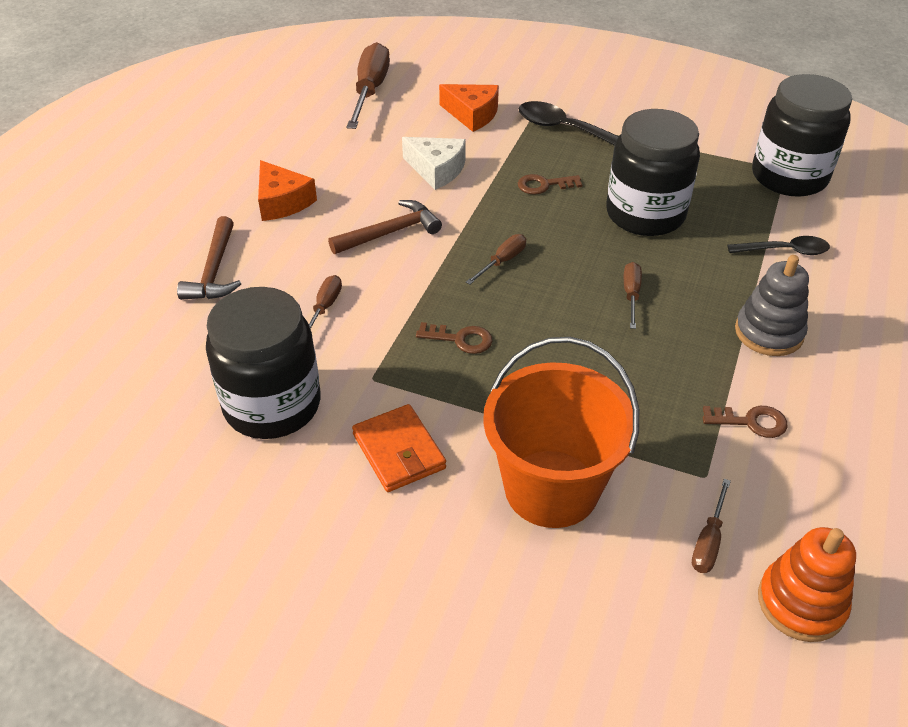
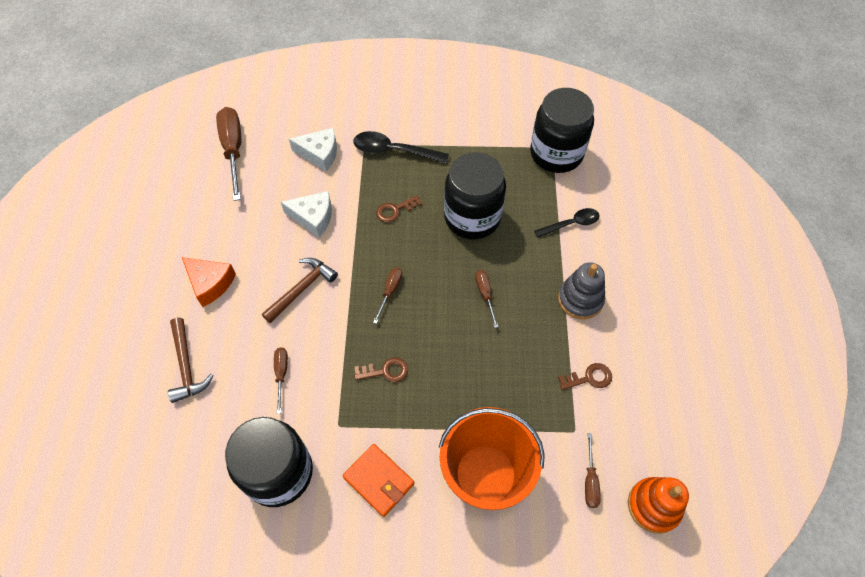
camera: 20 degrees left, 15 degrees up
orange cheese [439,84,499,132] -> white cheese [289,128,337,172]

